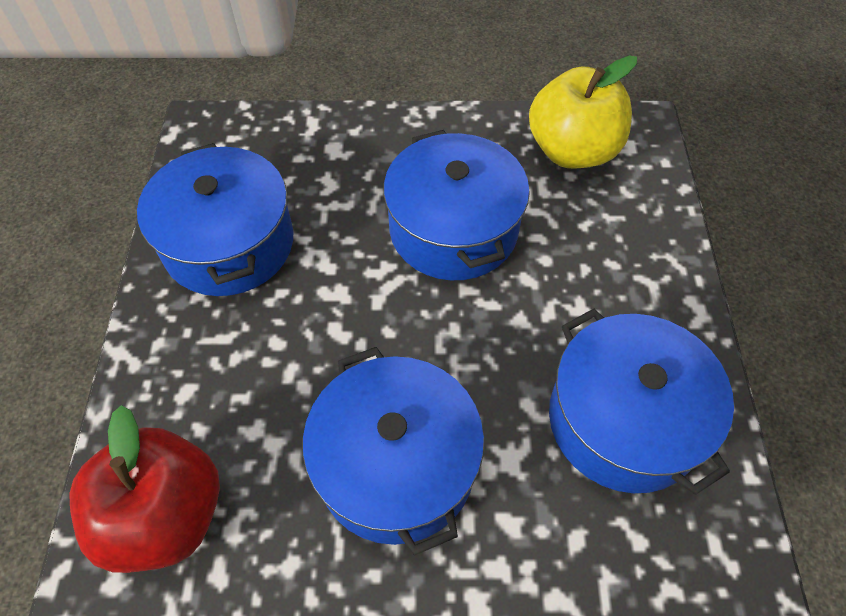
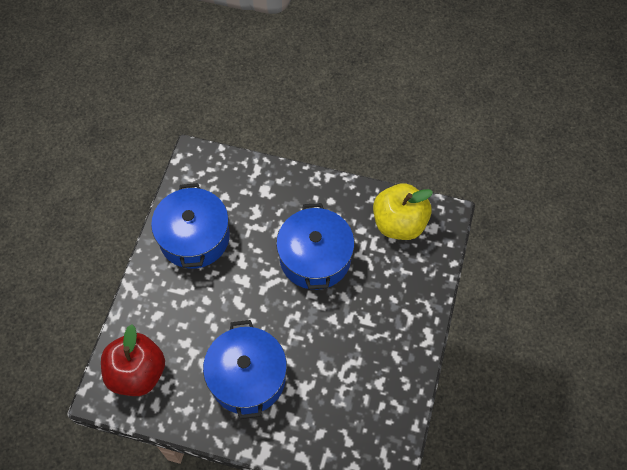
camera: 15 degrees right, 5 degrees up
blue pot [549,309,734,495] -> none

